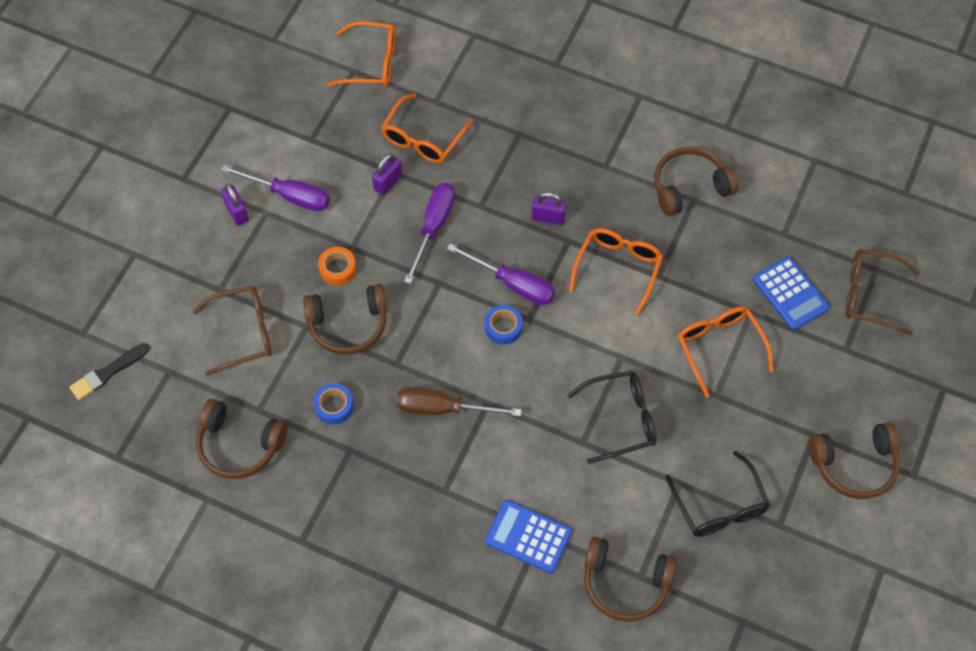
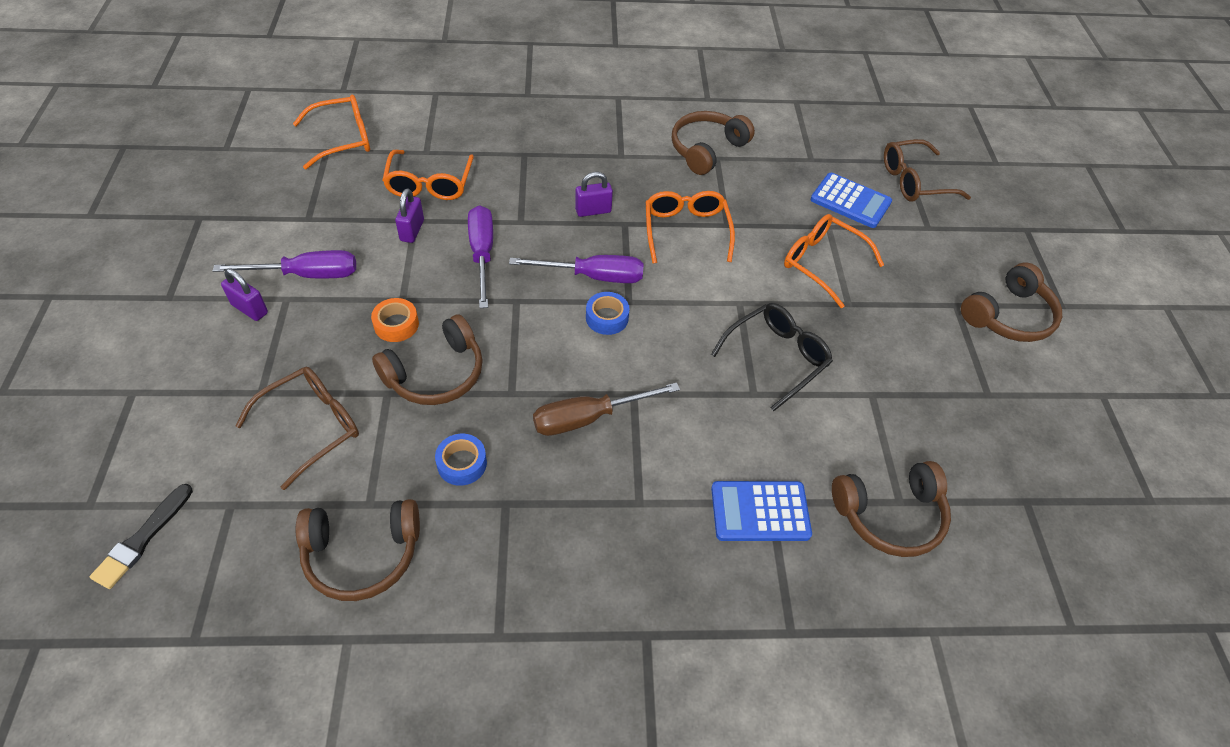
camera: 30 degrees left, 10 degrees down
black glasses [666,451,770,537] -> none

